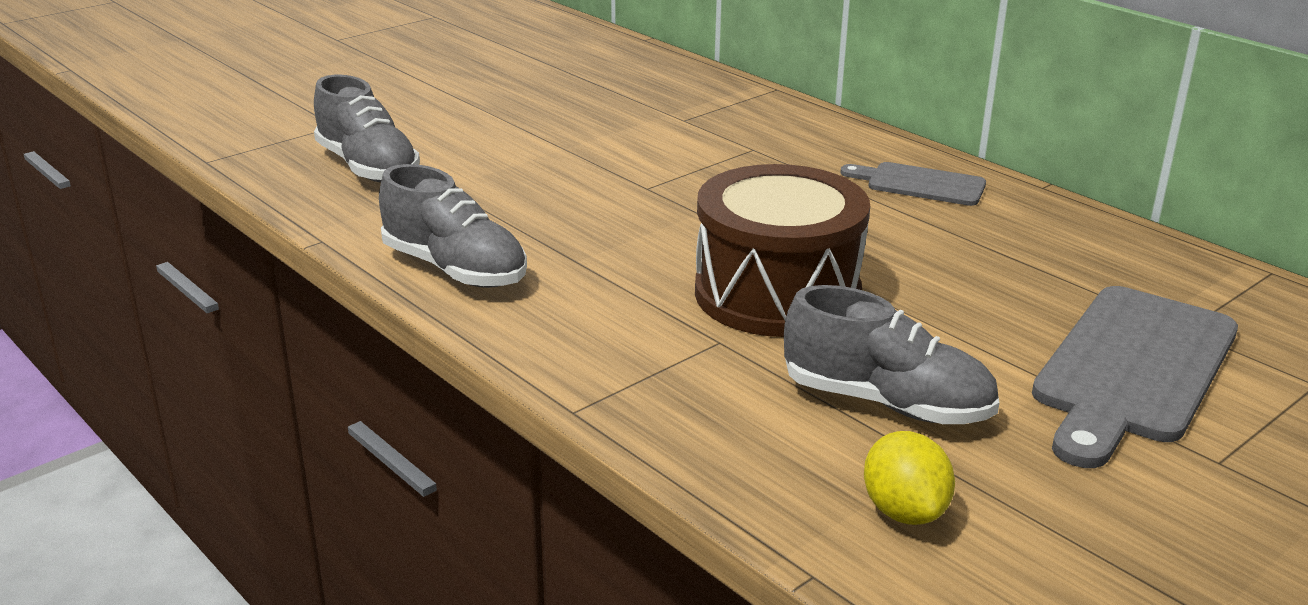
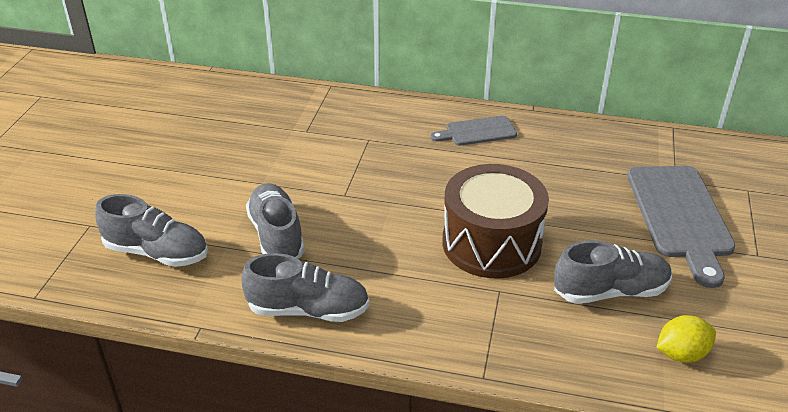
camera: 35 degrees left, 10 degrees up
yellow lemon [864,431,955,525] -> yellow lemon turned 60 degrees counterclockwise [656,315,716,363]
none -> grey shoe [246,183,305,259]

